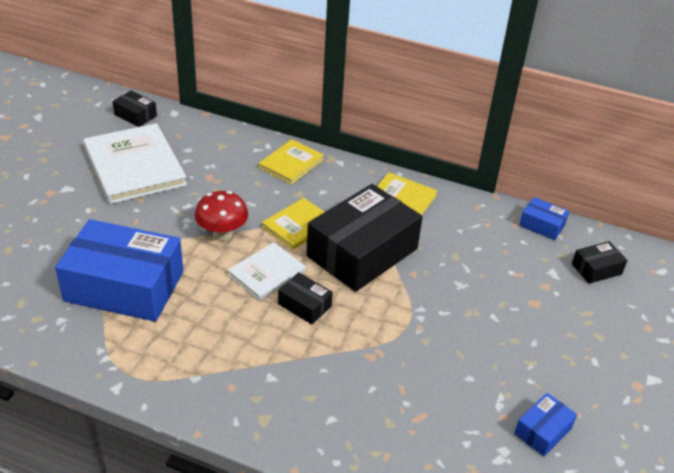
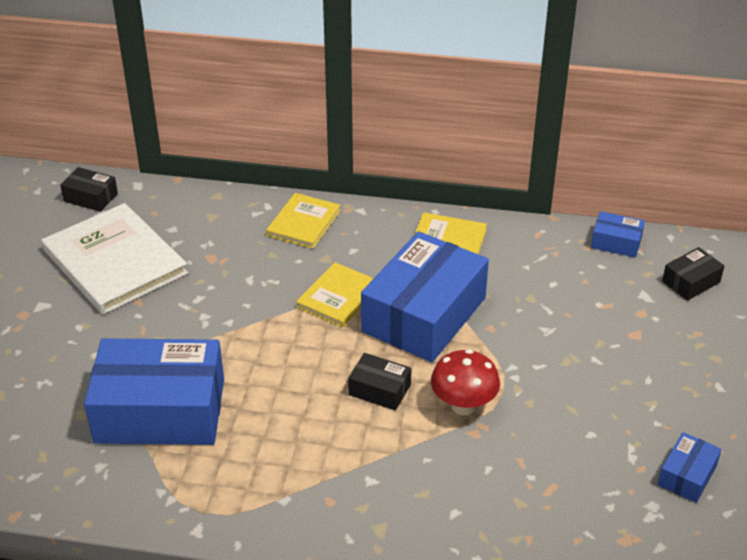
camera: 10 degrees left, 0 degrees up
red mushroom [195,191,248,241] -> red mushroom moved to [431,349,500,415]
white book [228,242,306,301] -> none
black box [307,184,423,292] -> blue box [361,231,489,362]

